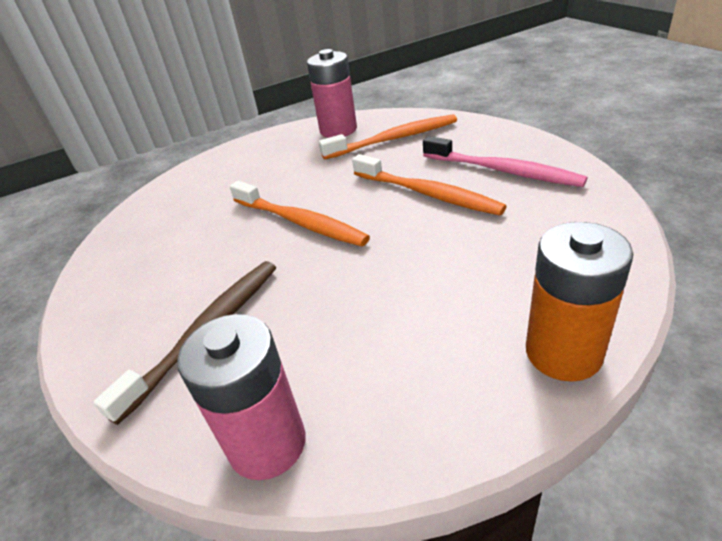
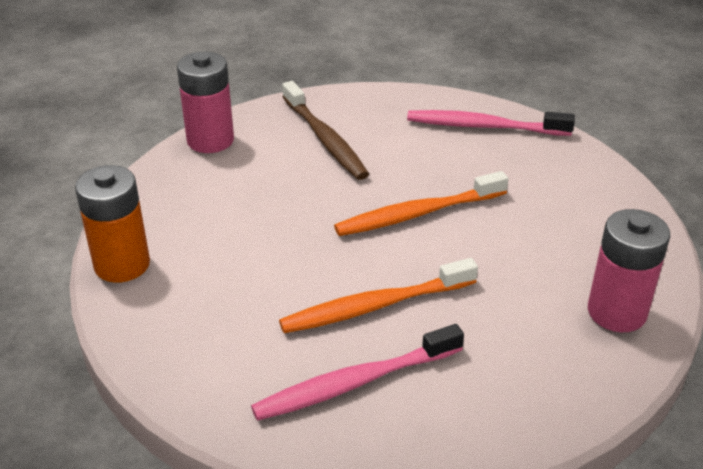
camera: 115 degrees right, 0 degrees up
orange toothbrush [319,114,457,160] -> none
none -> pink toothbrush [407,110,575,136]

